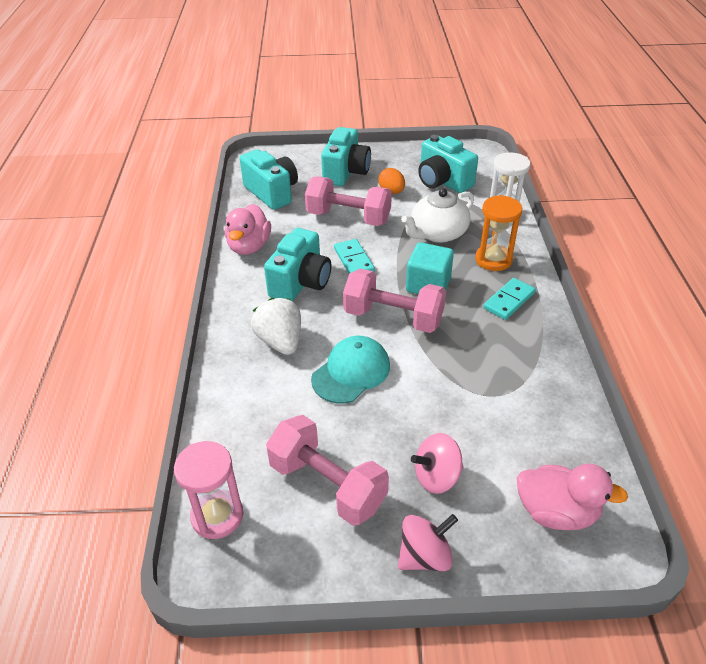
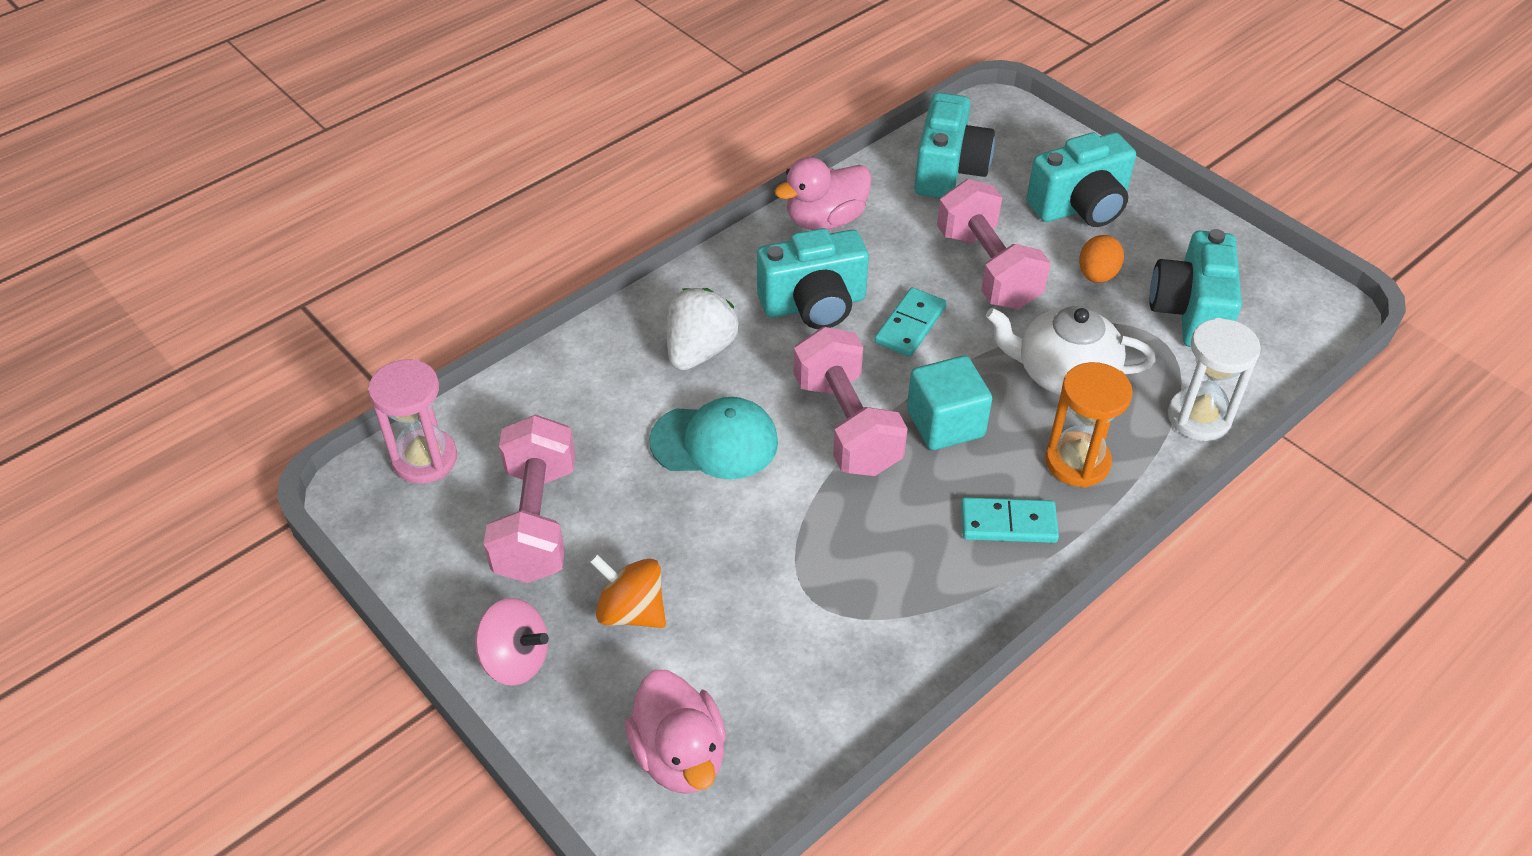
camera: 50 degrees right, 5 degrees up
pink spinning top [411,433,463,494] -> orange spinning top [590,554,666,628]

